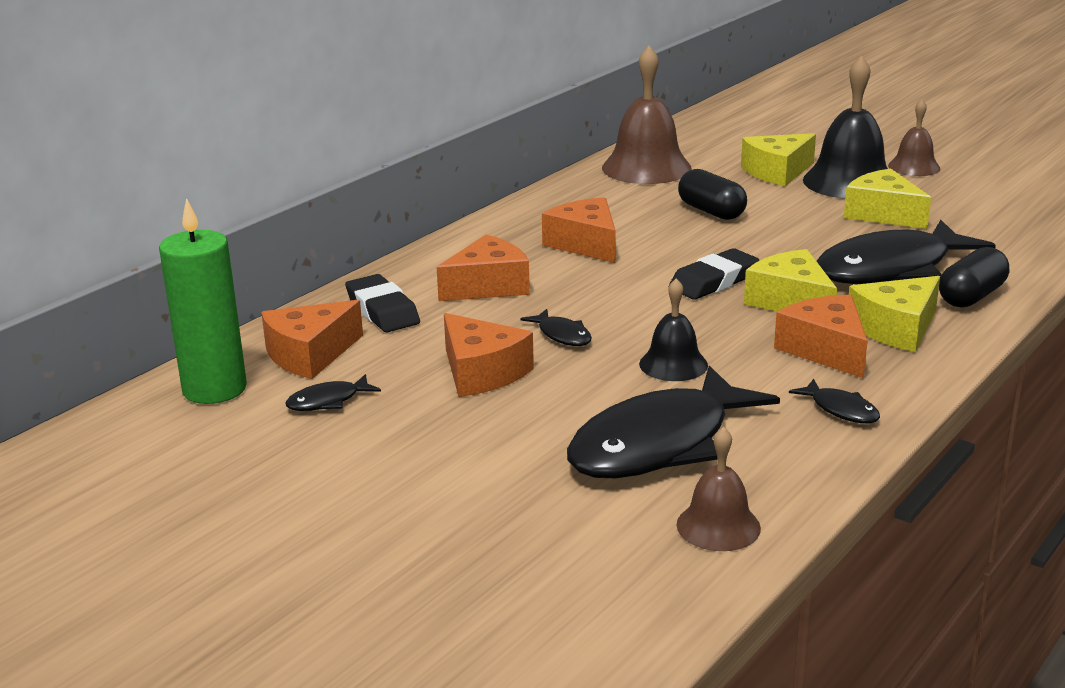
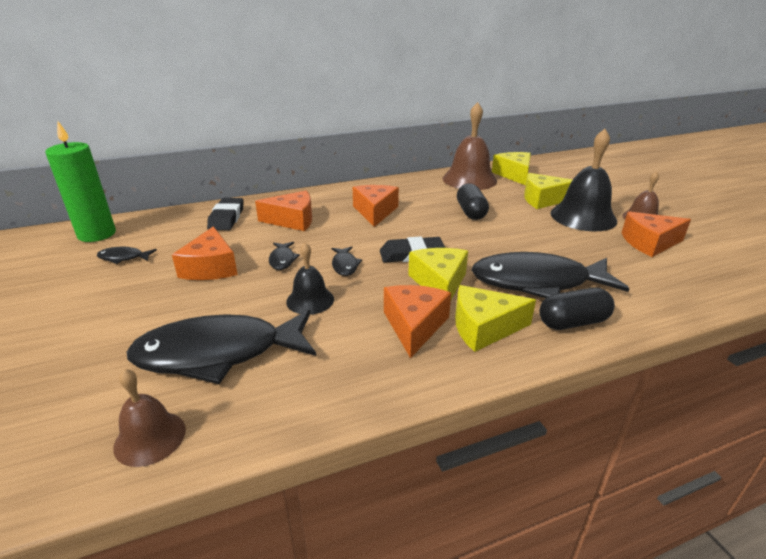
camera: 30 degrees right, 5 degrees up
orange cheese [261,300,363,379] -> orange cheese moved to [622,212,691,257]
black fish [789,379,880,423] -> black fish moved to [331,246,362,276]
yellow cheese [844,169,931,229] -> yellow cheese moved to [492,152,531,185]

